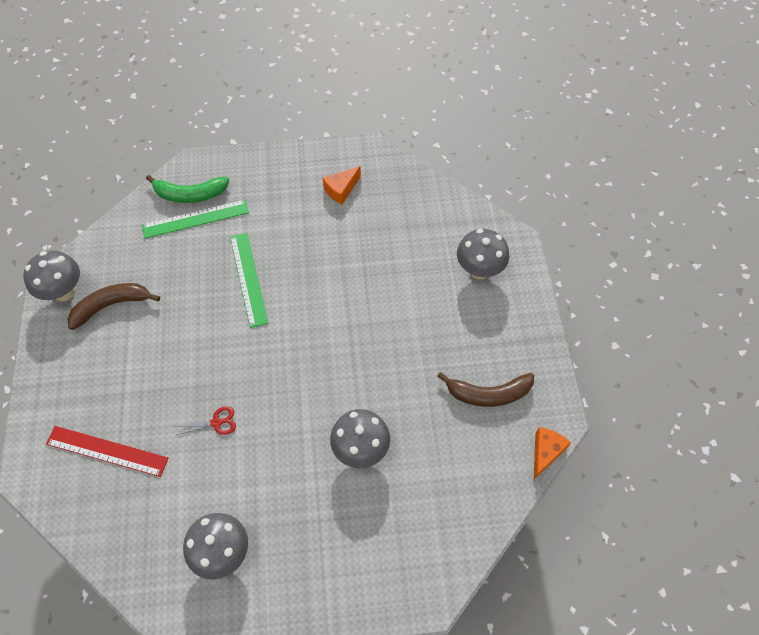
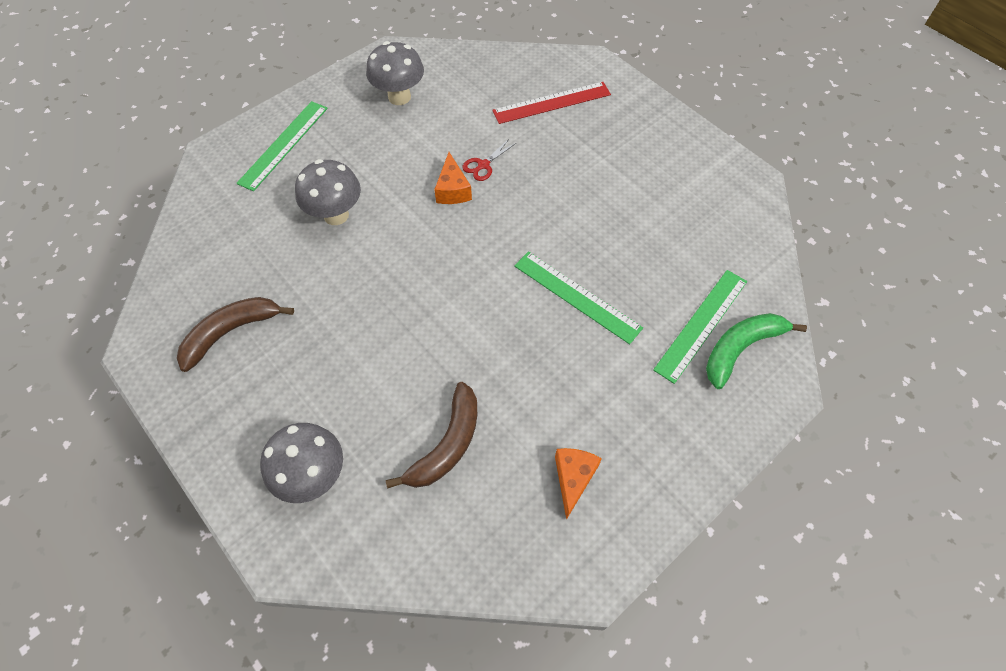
camera: 145 degrees right, 0 degrees up
grey mushroom [23,251,80,301] -> none
brown banana [68,283,160,330] -> brown banana moved to [386,382,477,489]
orange cheese [534,427,571,479] -> orange cheese moved to [434,152,472,204]
none -> green ruler [236,101,328,191]

